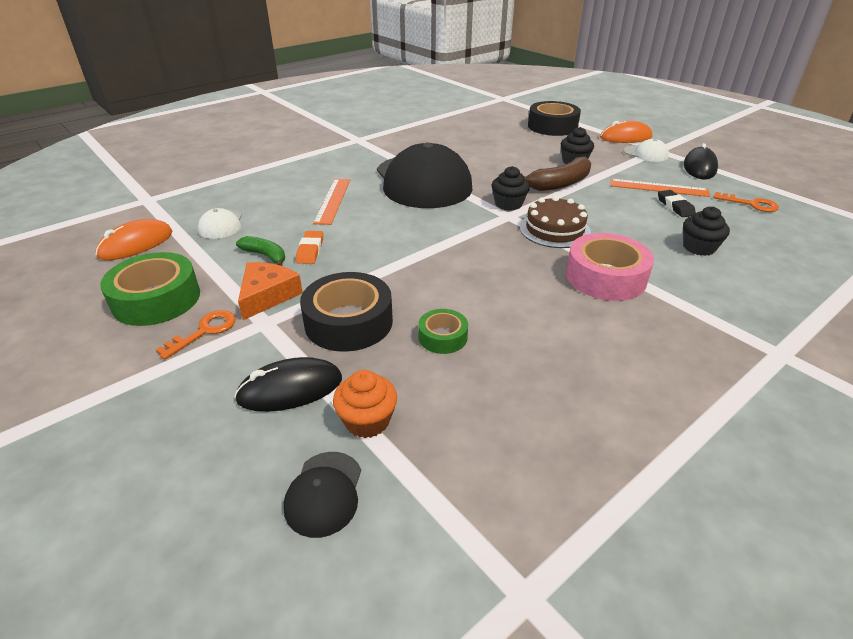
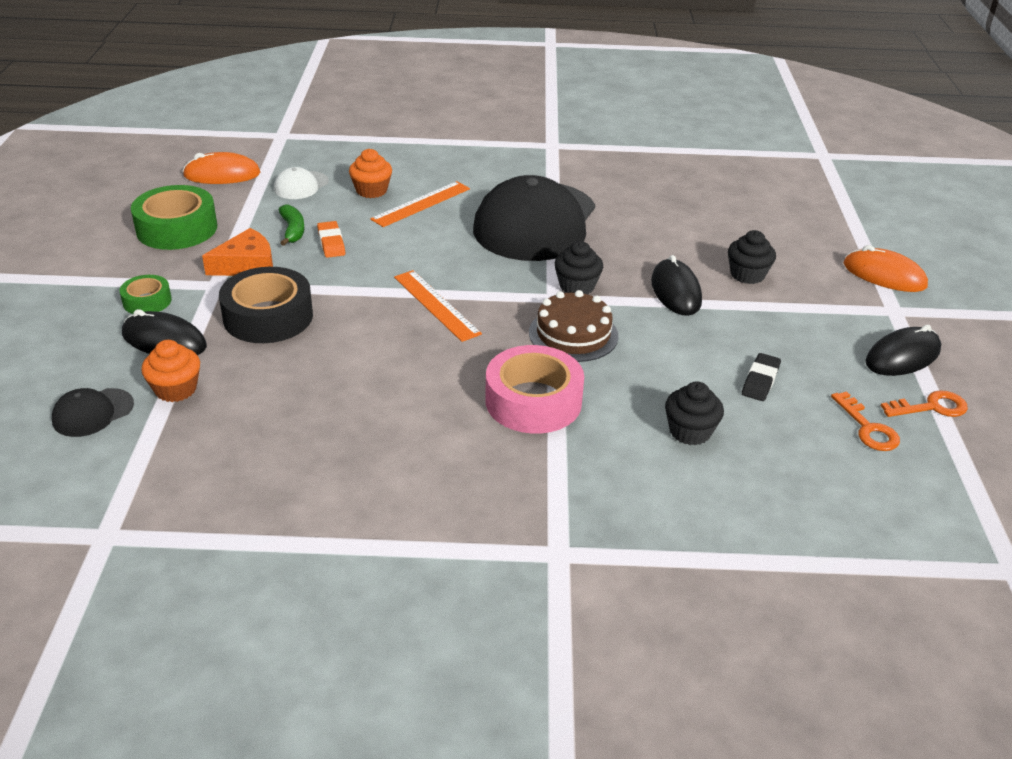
camera: 40 degrees right, 0 degrees up
orange key [156,310,236,359] -> orange key moved to [881,390,968,417]
orange eraser [296,231,323,264] -> orange eraser turned 60 degrees counterclockwise [317,221,345,258]
green tape [418,309,468,354] -> green tape moved to [120,275,172,314]
brown banana [525,157,591,191] -> black mouse [651,255,702,316]
black tape [528,101,581,136] -> none
orange ruler [611,179,710,197] -> orange ruler moved to [394,270,482,342]
white cap [623,139,669,162] -> none
none -> orange cupcake [349,149,392,198]

